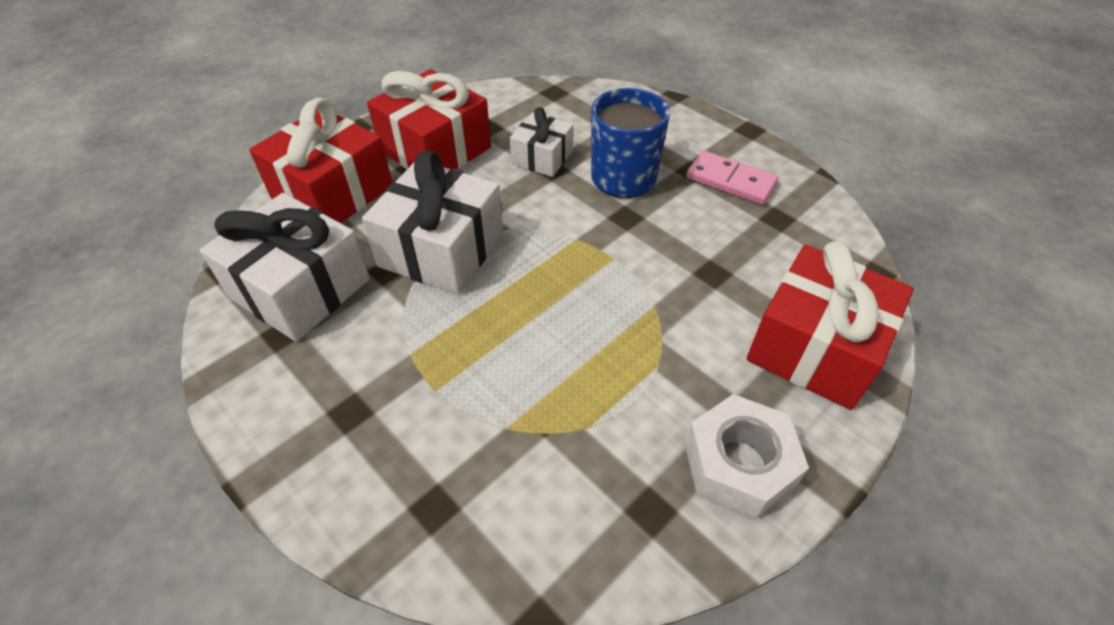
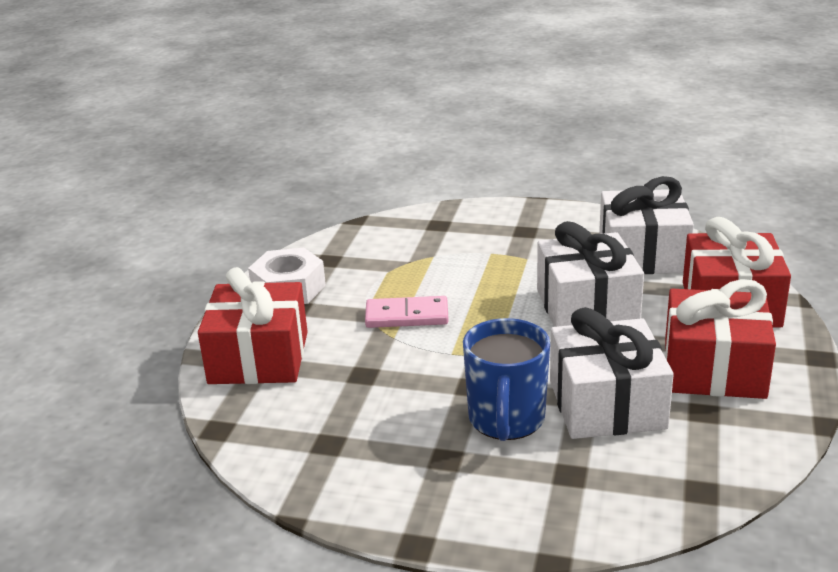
camera: 150 degrees right, 20 degrees down
white gift [510,107,573,177] -> white gift [550,307,674,439], size x1.75
pink domino [686,151,779,205] -> pink domino moved to [365,296,449,328]

